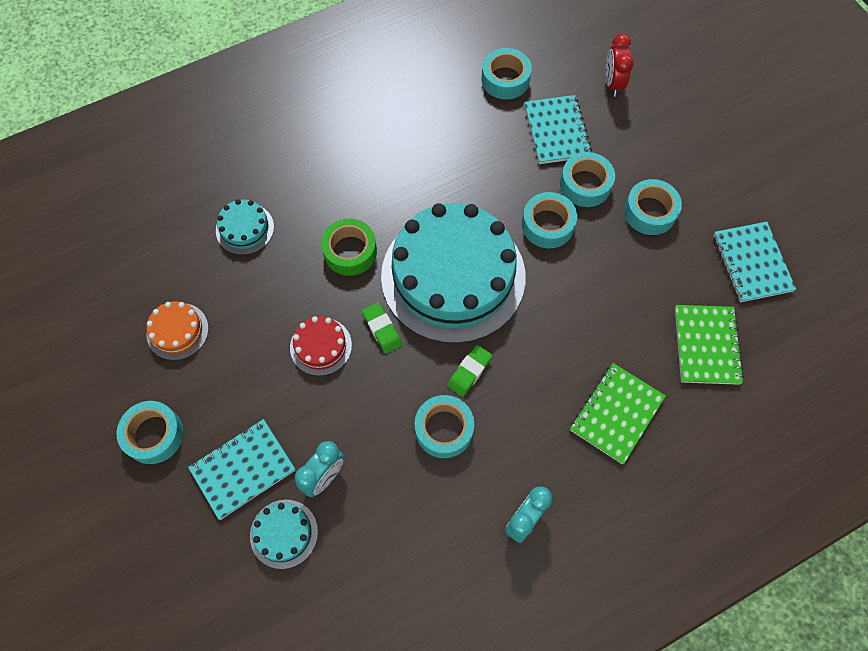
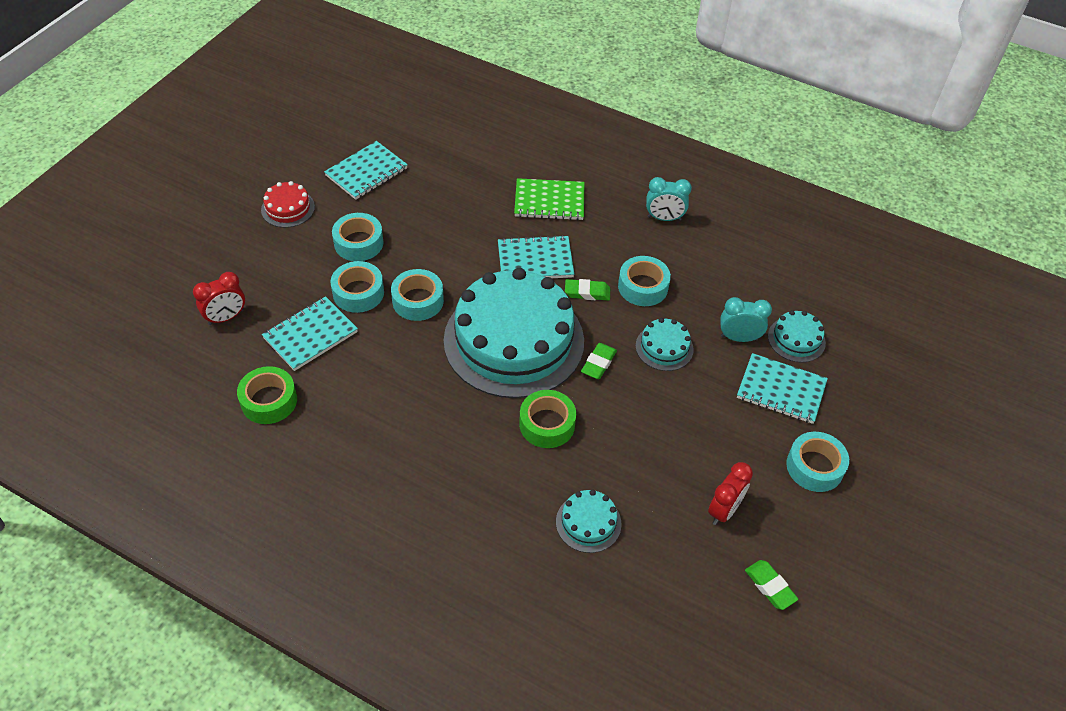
camera: 125 degrees left, 15 degrees down
orange cake [147,301,209,360] -> red clock [708,462,753,525]
red cake [290,316,352,376] -> red cake moved to [261,181,315,228]
turquoise tape [481,48,532,100] -> green tape [237,366,297,424]
green notebook [675,305,744,385] -> none
none -> turquoise notebook [498,235,574,278]
none -> turquoise cake [635,318,694,371]
none -> green eraser [745,560,798,610]

